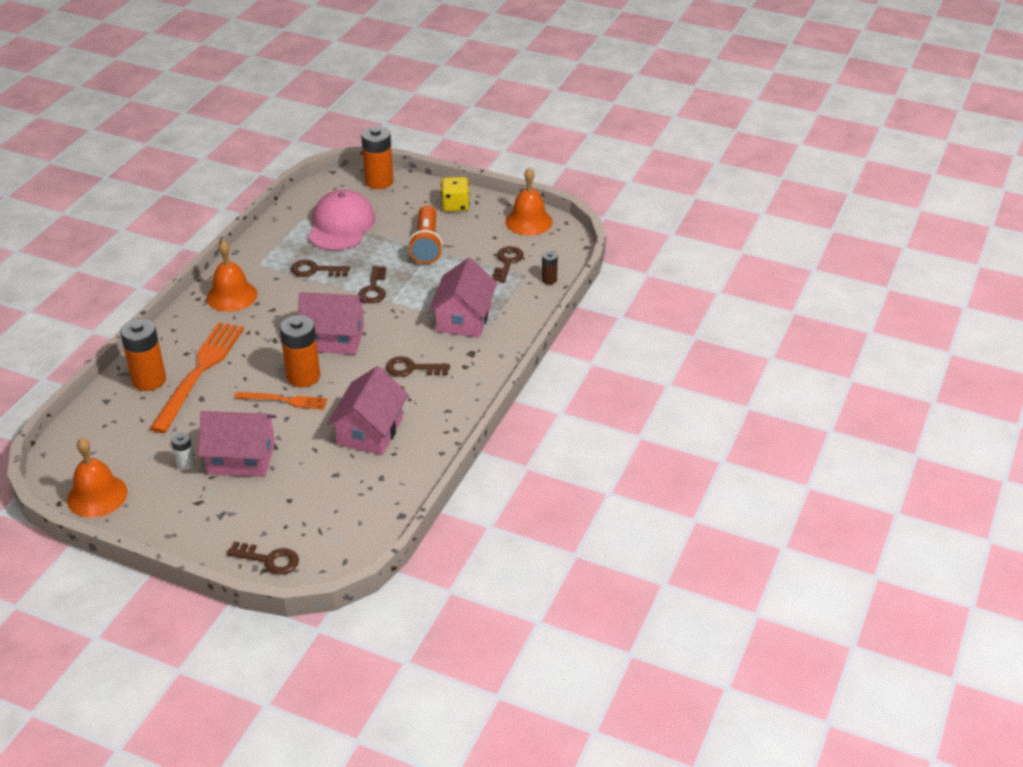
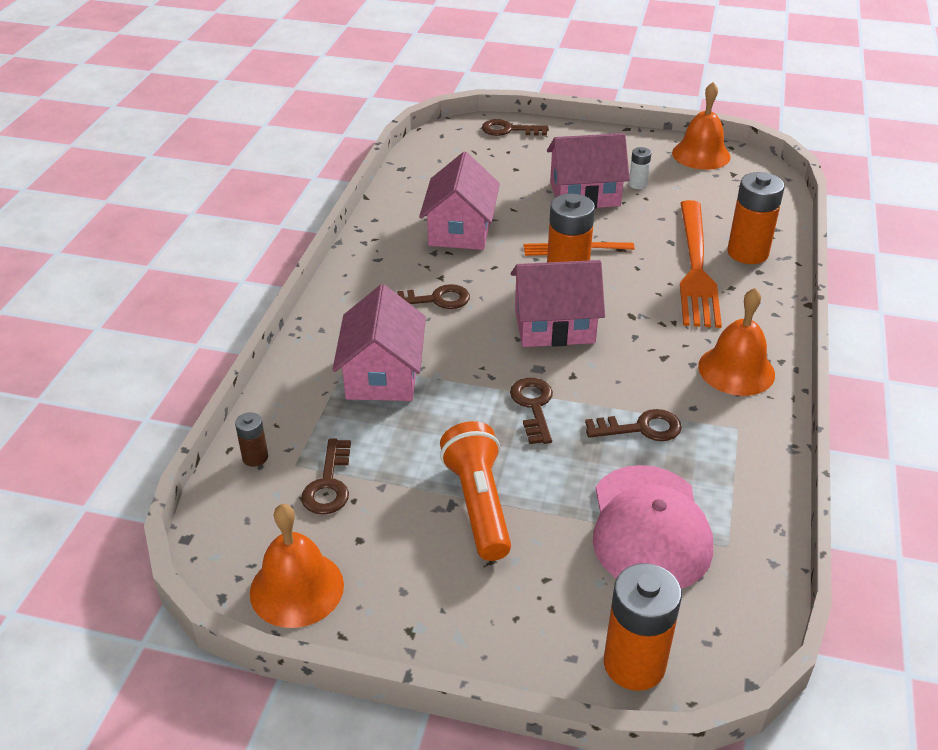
camera: 170 degrees right, 0 degrees up
yellow dice [441,177,470,212] -> none

